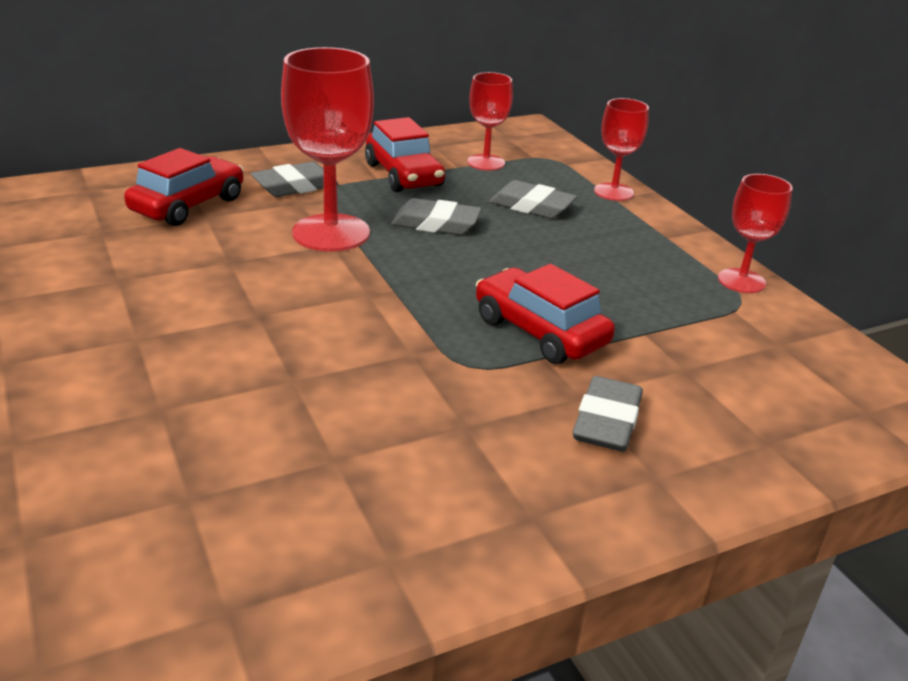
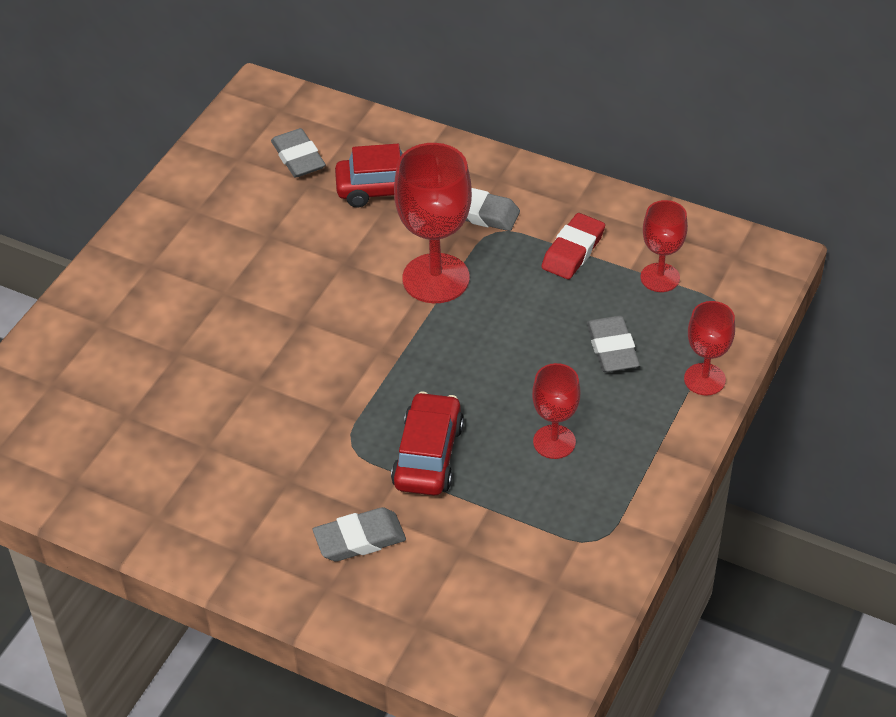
camera: 55 degrees right, 15 degrees up
red car [365,117,445,192] -> red eraser [541,213,605,279]
grey eraser [391,198,482,235] -> grey eraser moved to [271,128,326,178]
red goblet [718,174,793,293] -> red goblet moved to [532,363,581,459]

